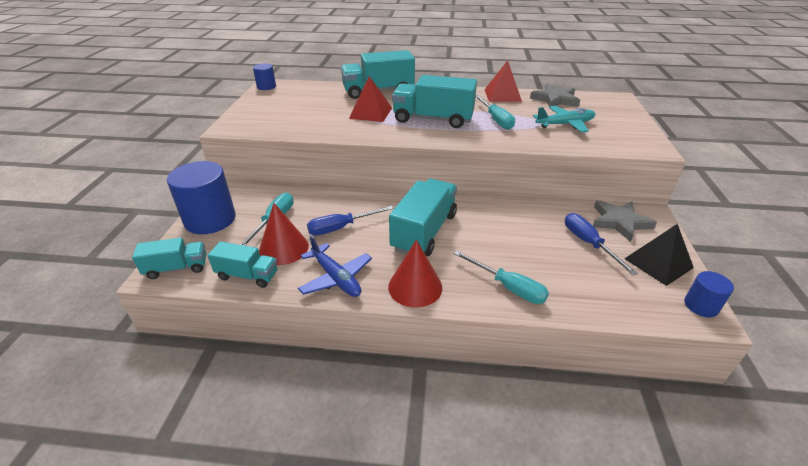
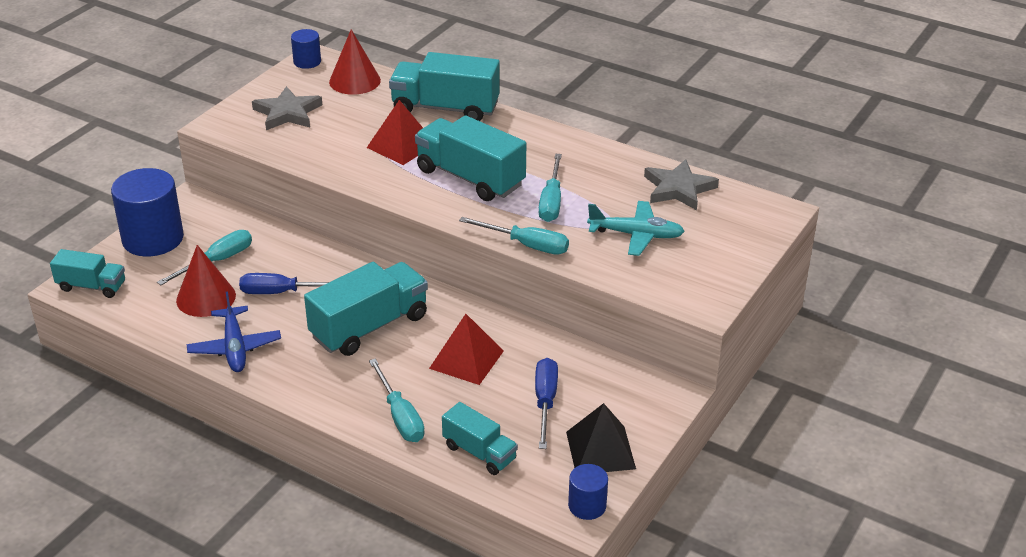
camera: 25 degrees right, 0 degrees up
turquoise truck [208,241,278,288] -> turquoise truck moved to [442,402,518,475]
red cone [388,240,442,307] -> red cone moved to [329,29,381,95]
red pyramid [484,60,522,102] -> red pyramid moved to [429,314,504,385]
grey star [593,200,657,242] -> grey star moved to [252,86,322,130]
none -> turquoise screwdriver [459,217,569,255]

